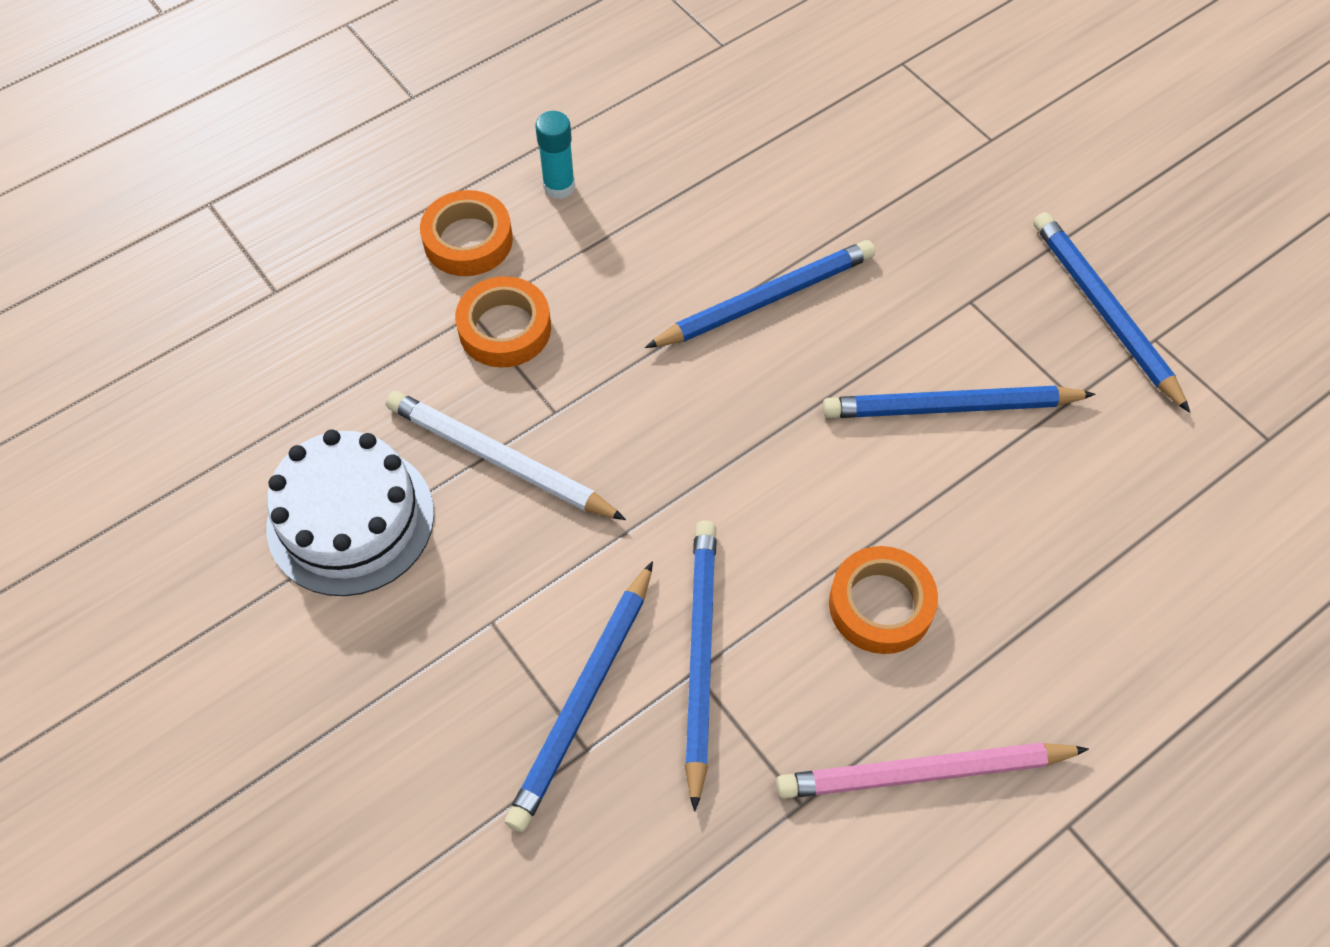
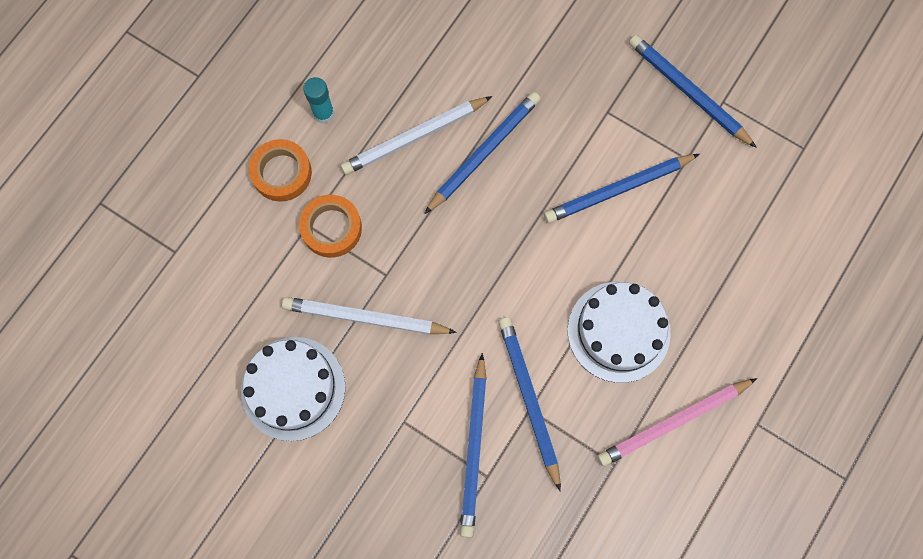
camera: 20 degrees left, 15 degrees up
orange tape [829,546,938,654] -> white cake [568,282,671,383]
none -> white pencil [341,96,492,175]

